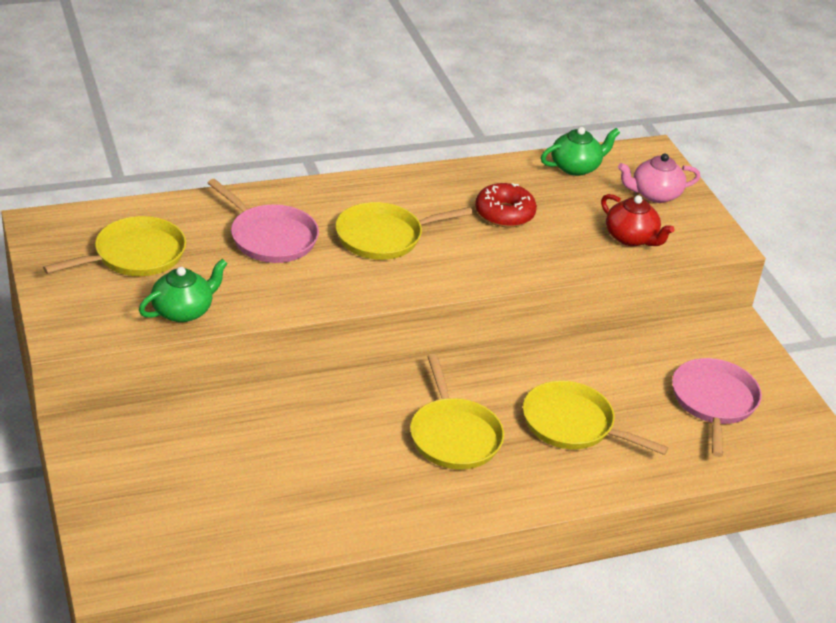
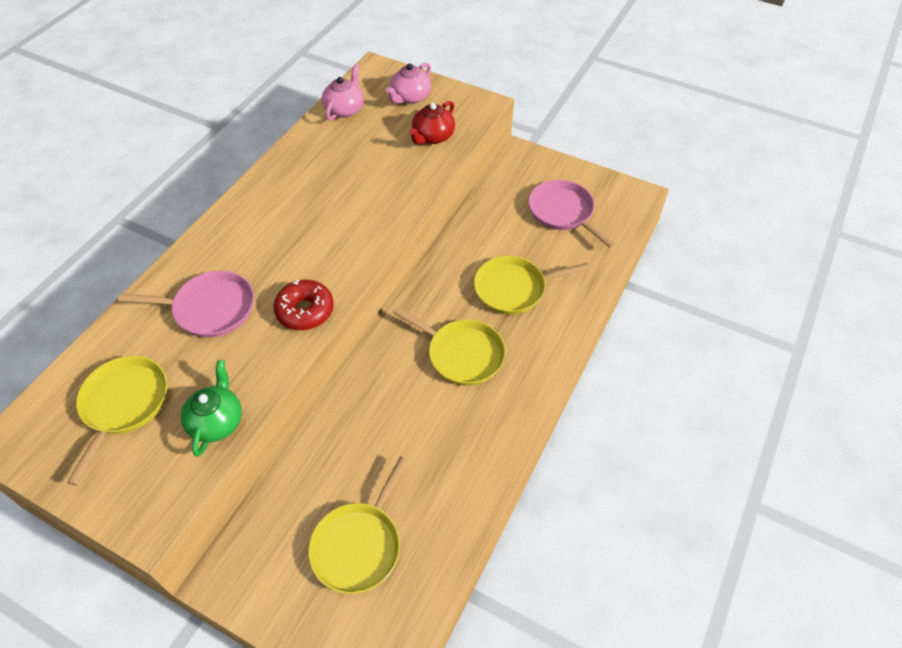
camera: 40 degrees left, 15 degrees up
yellow pan [335,202,473,260] -> yellow pan moved to [308,456,409,594]
red donut [475,183,537,227] -> red donut moved to [273,280,334,330]
green teapot [541,127,620,176] -> pink teapot [322,64,364,121]
red teapot [601,194,674,246] -> red teapot turned 120 degrees clockwise [408,101,455,145]

